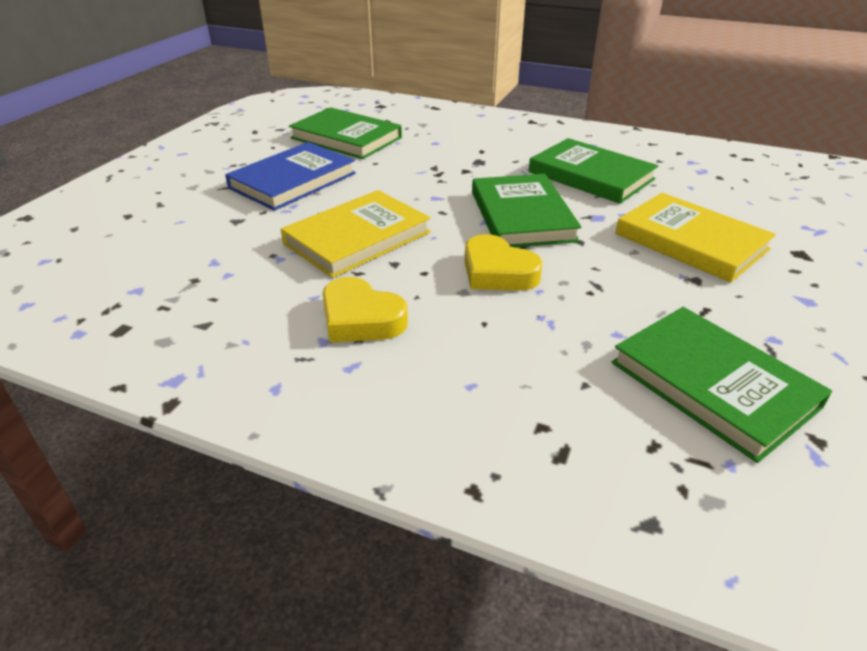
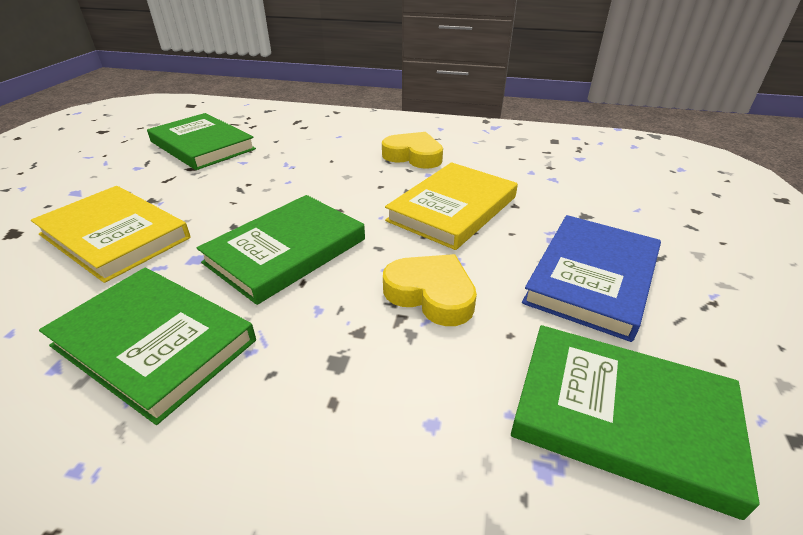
camera: 170 degrees right, 0 degrees up
yellow heart [464,234,543,291] -> yellow heart moved to [383,254,477,326]
green book [472,174,582,247] -> green book turned 60 degrees clockwise [197,195,365,305]

